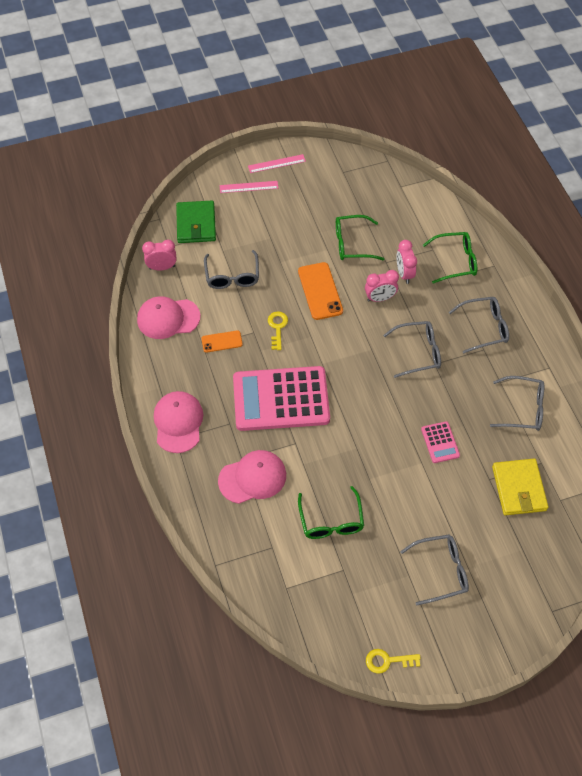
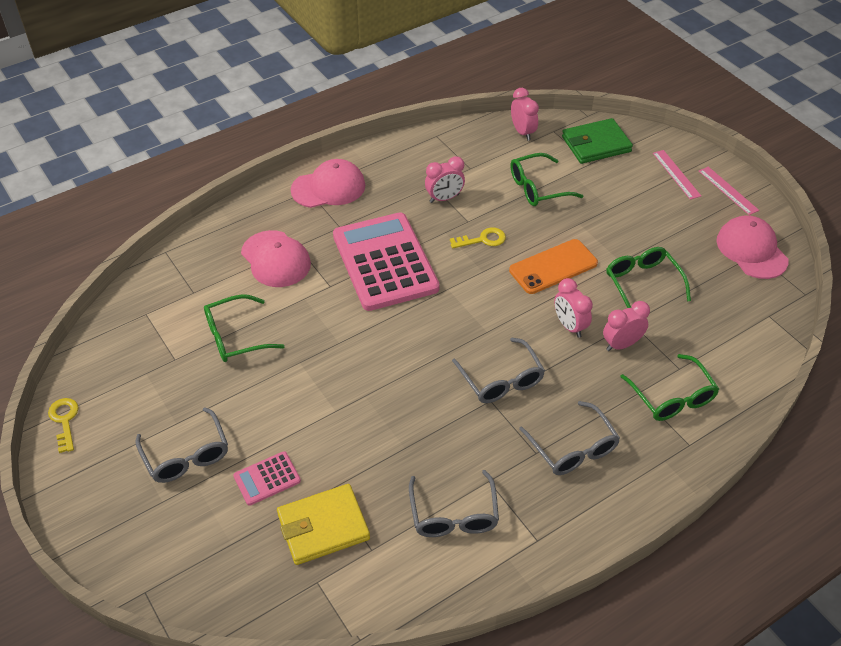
camera: 75 degrees right, 10 degrees down
pink cap [137,296,201,339] -> pink cap moved to [716,216,789,279]
orange phone [201,330,243,353] -> pink clock [425,156,465,203]
grey glasses [204,250,259,289] -> green glasses [510,153,583,206]
pink calculator [421,421,460,463] -> pink calculator moved to [233,451,301,506]

